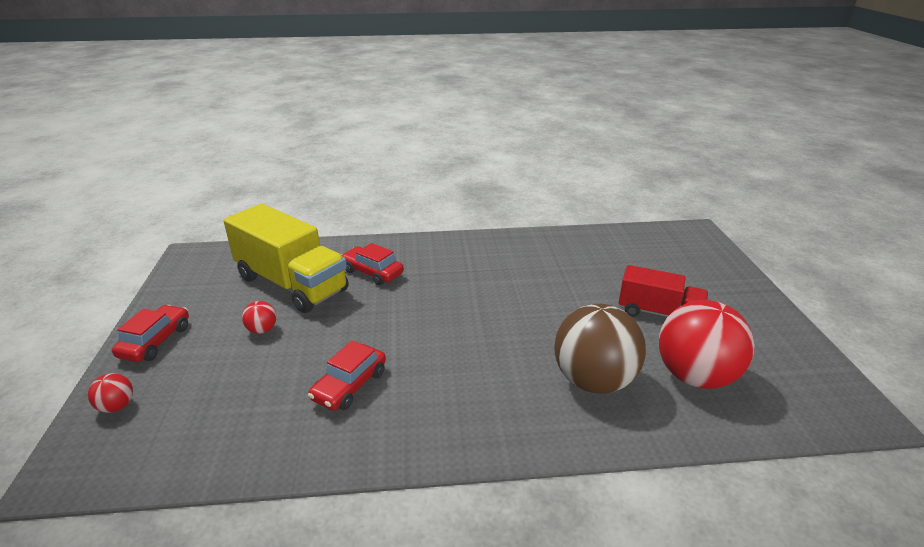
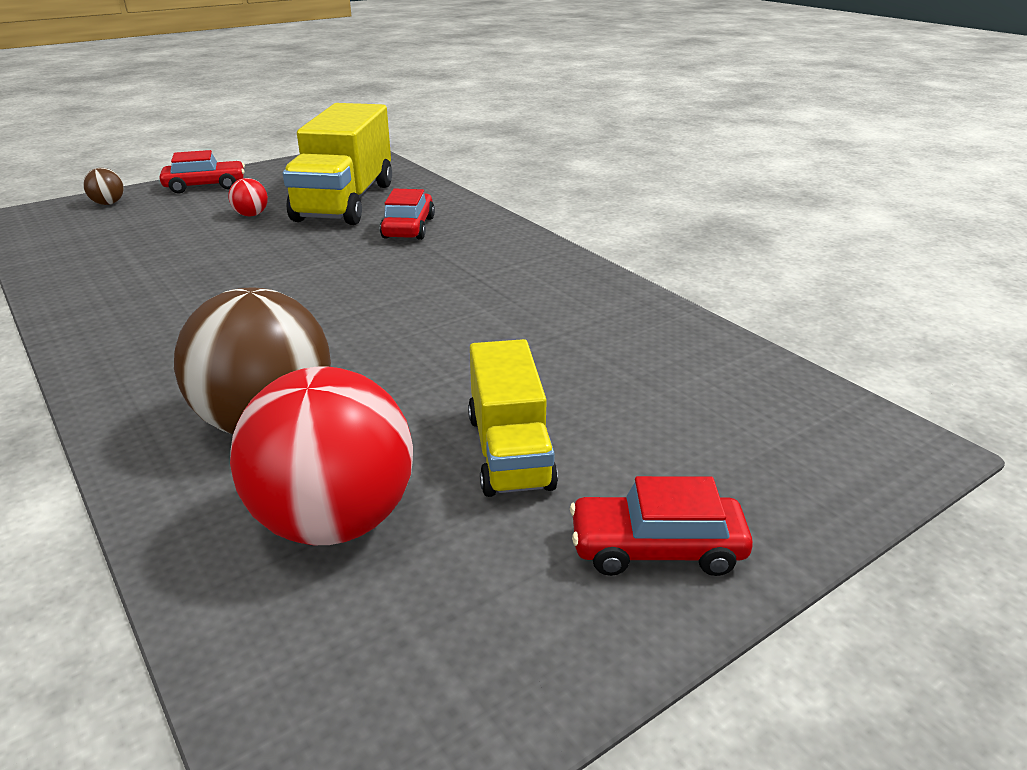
camera: 60 degrees right, 0 degrees up
red ball [88,373,133,413] -> brown ball [83,168,124,205]
red car [308,340,386,410] -> red car moved to [570,476,753,576]
red truck [619,265,709,317] -> yellow truck [468,339,558,497]

